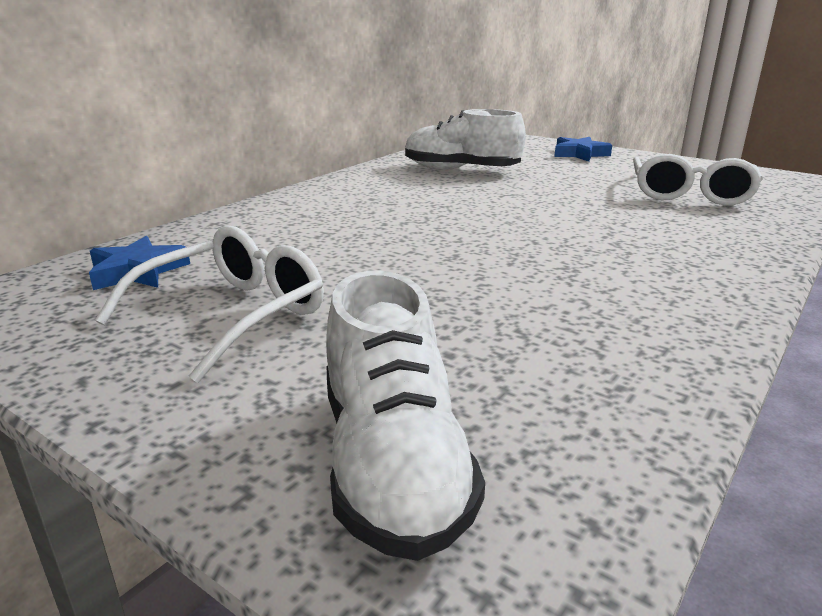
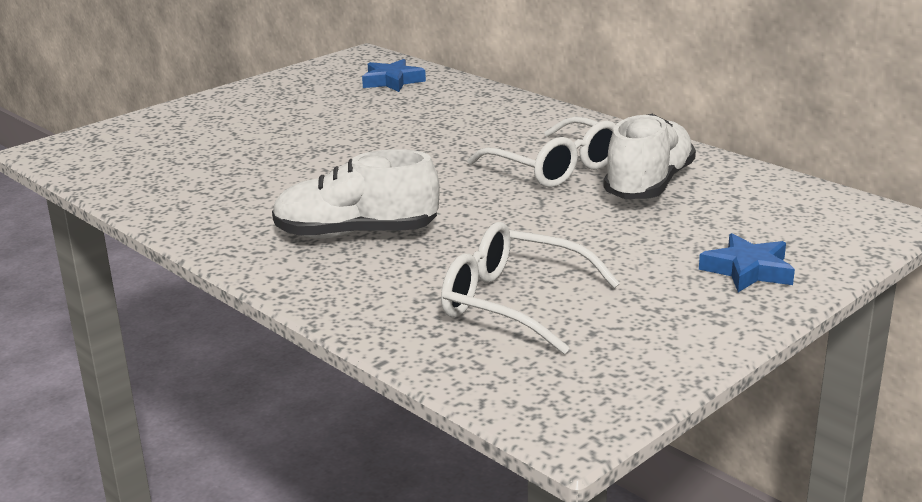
camera: 100 degrees right, 0 degrees up
white glasses [95,226,324,383] -> white glasses moved to [467,116,616,188]
white shoe [326,270,485,561] -> white shoe moved to [272,149,440,239]

